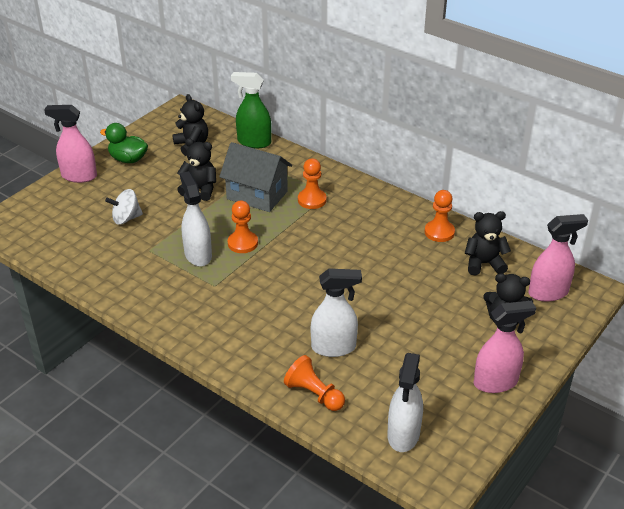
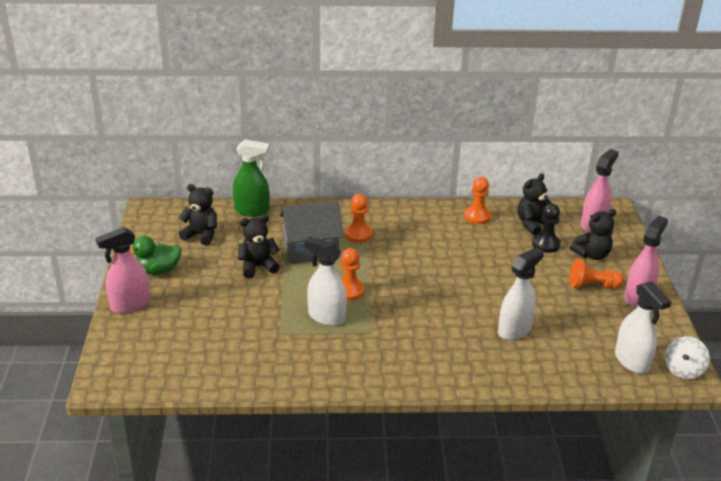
camera: 40 degrees left, 5 degrees down
white spinning top [105,189,143,225] -> white spinning top moved to [665,336,710,379]
green spray bottle [231,72,272,148] -> green spray bottle turned 150 degrees counterclockwise [233,139,270,217]
orange pawn [284,355,345,411] -> orange pawn moved to [570,259,624,289]
none -> black pawn [532,204,561,253]

